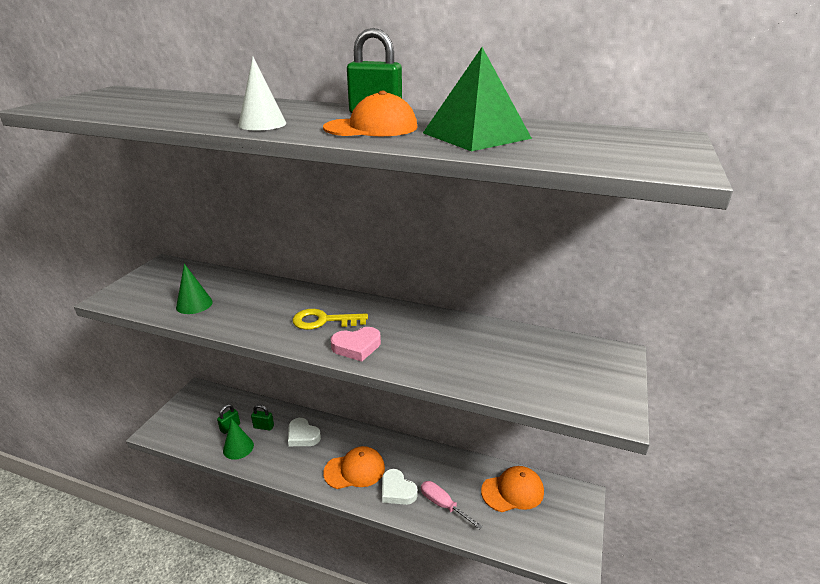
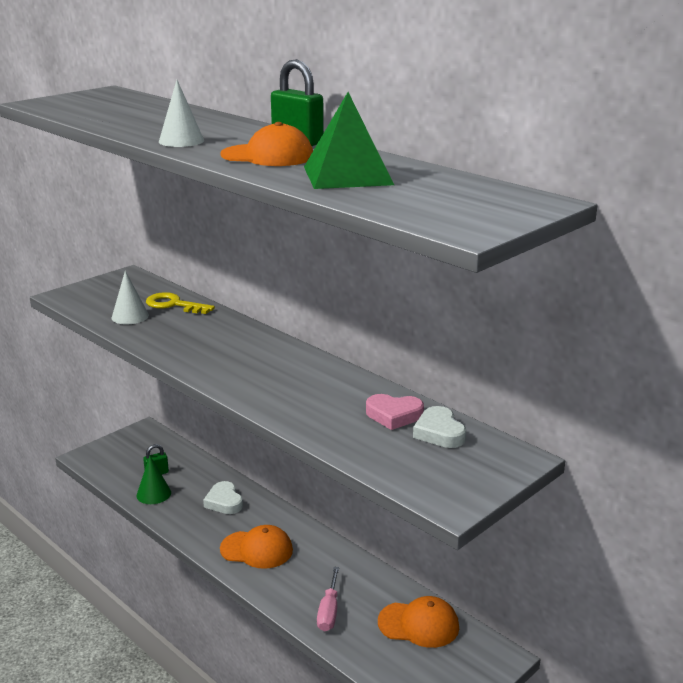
camera: 25 degrees right, 5 degrees down
green cone [176,264,213,314] -> white cone [111,271,149,325]
green padlock [251,405,274,431] -> none
yellow key [292,309,368,330] -> yellow key moved to [146,292,215,314]
pink heart [331,327,381,361] -> pink heart moved to [366,394,424,430]
white heart [382,469,418,505] -> white heart moved to [413,406,466,448]
pink screwdriver [421,481,483,529] -> pink screwdriver turned 150 degrees counterclockwise [317,567,339,632]

